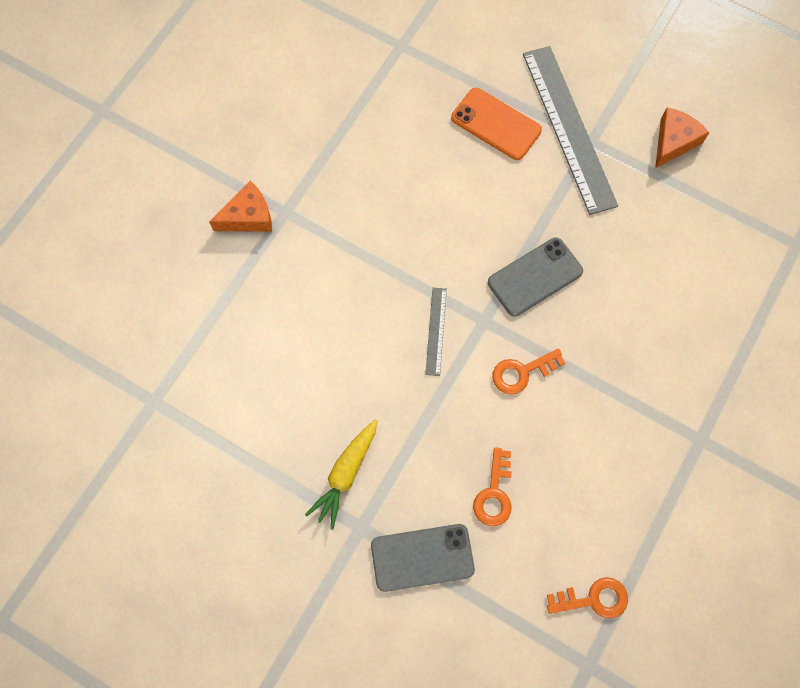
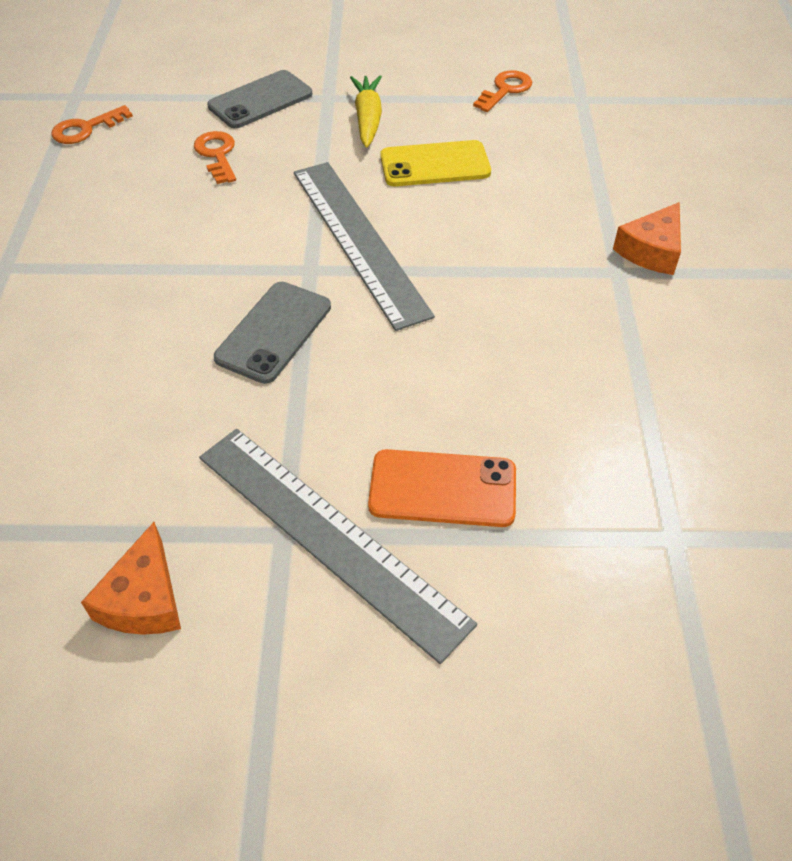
camera: 150 degrees right, 20 degrees down
grey ruler [425,288,447,376] -> grey ruler [294,162,435,331], size x2.24
orange key [492,349,565,395] -> orange key moved to [473,70,532,112]
none -> yellow phone [380,140,491,186]

